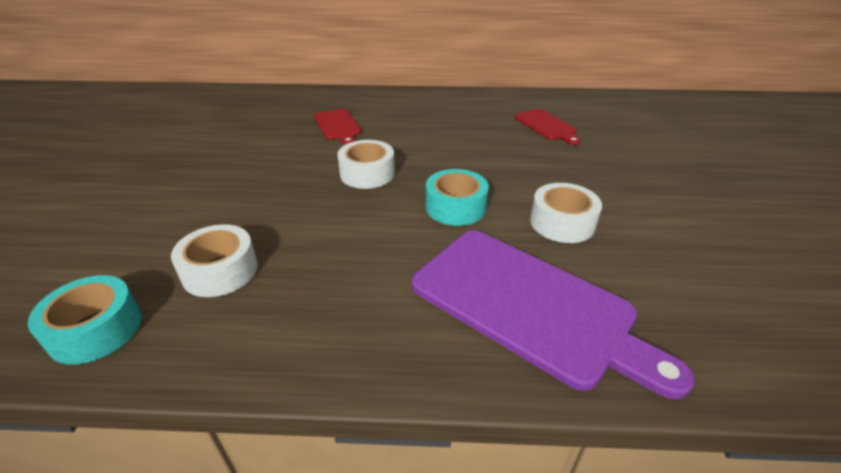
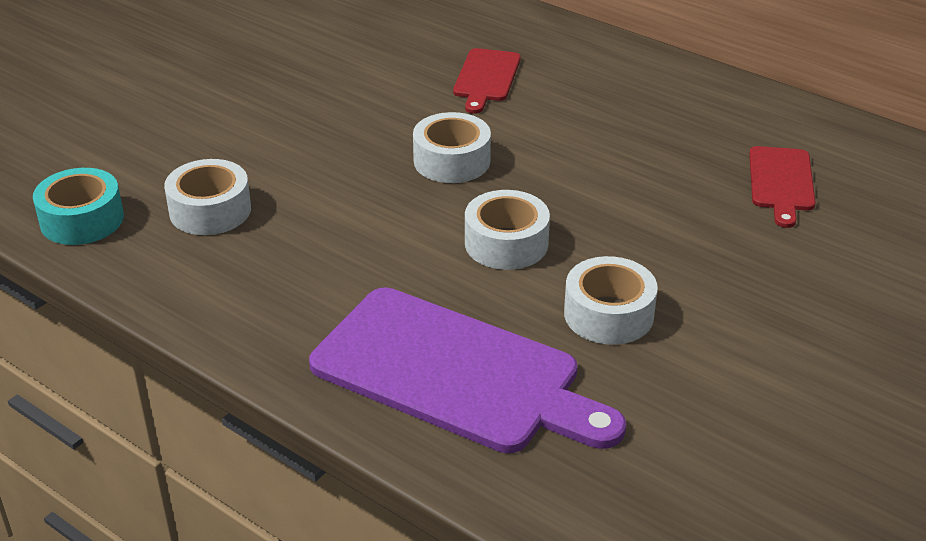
camera: 35 degrees right, 0 degrees up
purple cutting board [412,231,694,399] -> purple cutting board turned 45 degrees counterclockwise [309,287,626,453]
turquoise tape [426,169,489,226] -> white tape [465,190,550,270]

